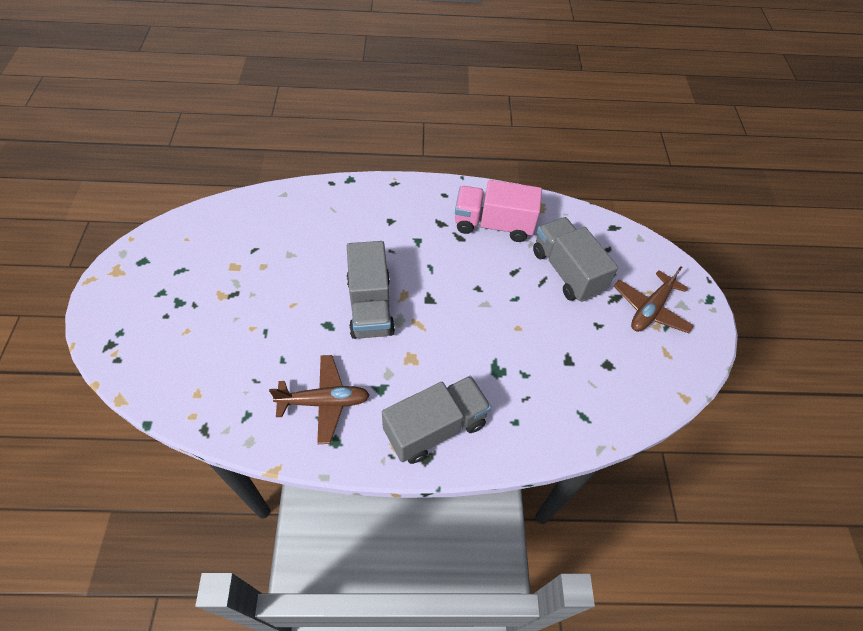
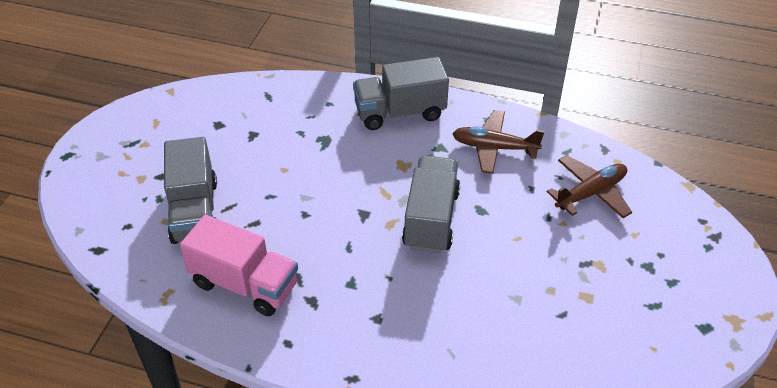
camera: 160 degrees left, 10 degrees down
brown plane [614,266,694,333] -> brown plane moved to [547,155,632,218]

